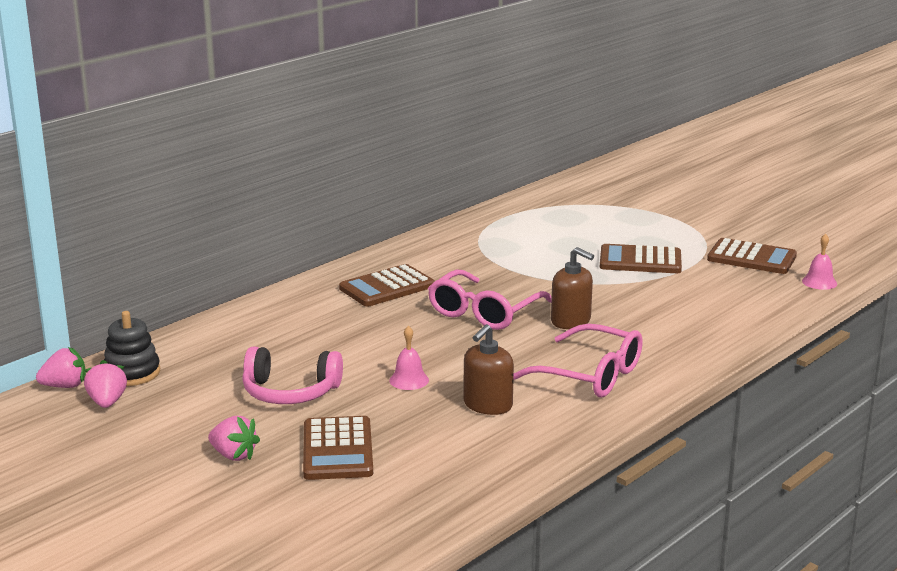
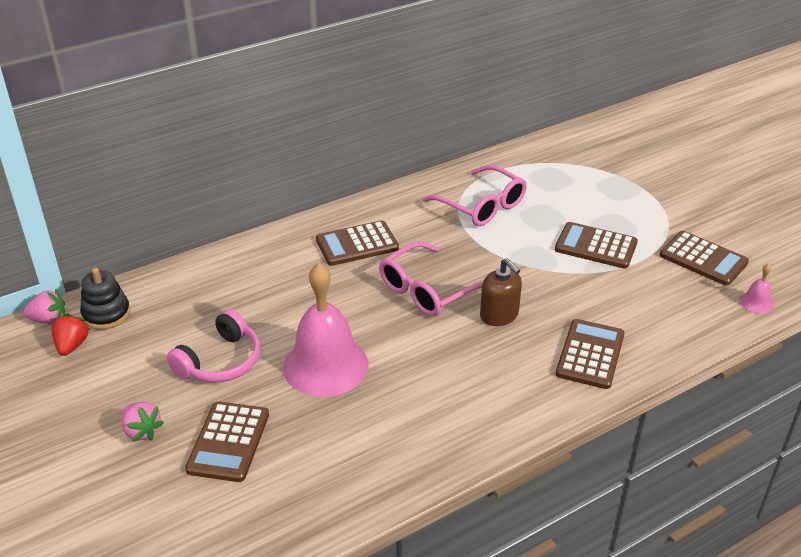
camera: 15 degrees right, 15 degrees up
pink strawberry [84,360,127,408] -> red strawberry [51,314,90,356]
pink headphones [242,347,343,404] -> pink headphones turned 75 degrees counterclockwise [167,309,260,382]
pink bell [389,326,429,390] -> pink bell [283,263,369,397], size x2.42
brown soap dispenser [464,324,514,415] -> none
pink glasses [513,323,643,397] -> pink glasses moved to [423,165,527,226]
none -> brown calculator [556,319,625,389]

